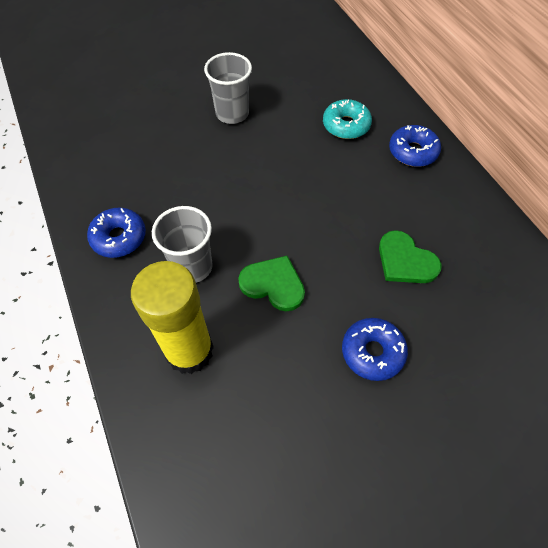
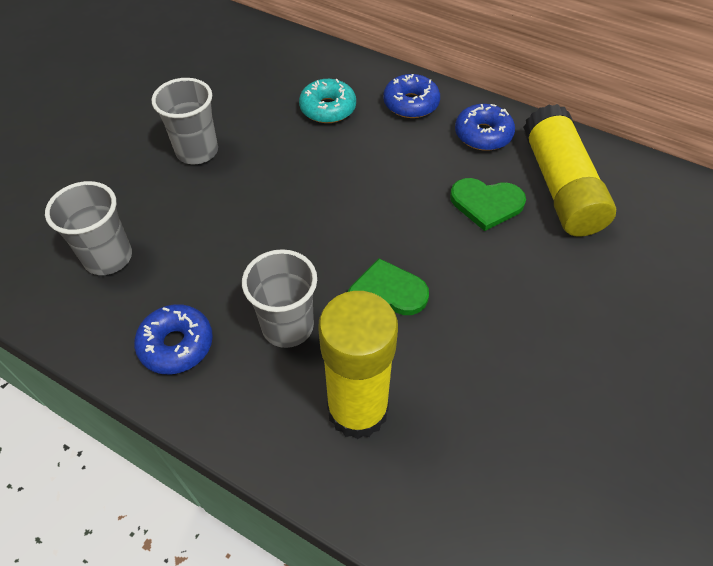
camera: 35 degrees left, 5 degrees down
blue donut [342,318,408,381] -> blue donut moved to [455,104,515,151]
none -> grey cup [45,181,132,275]
none -> yellow glue stick [523,104,616,237]

